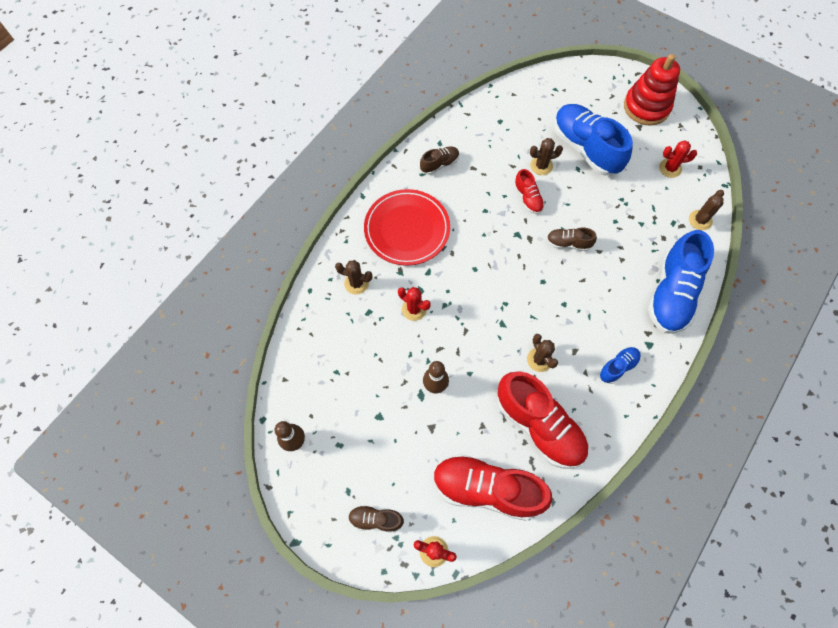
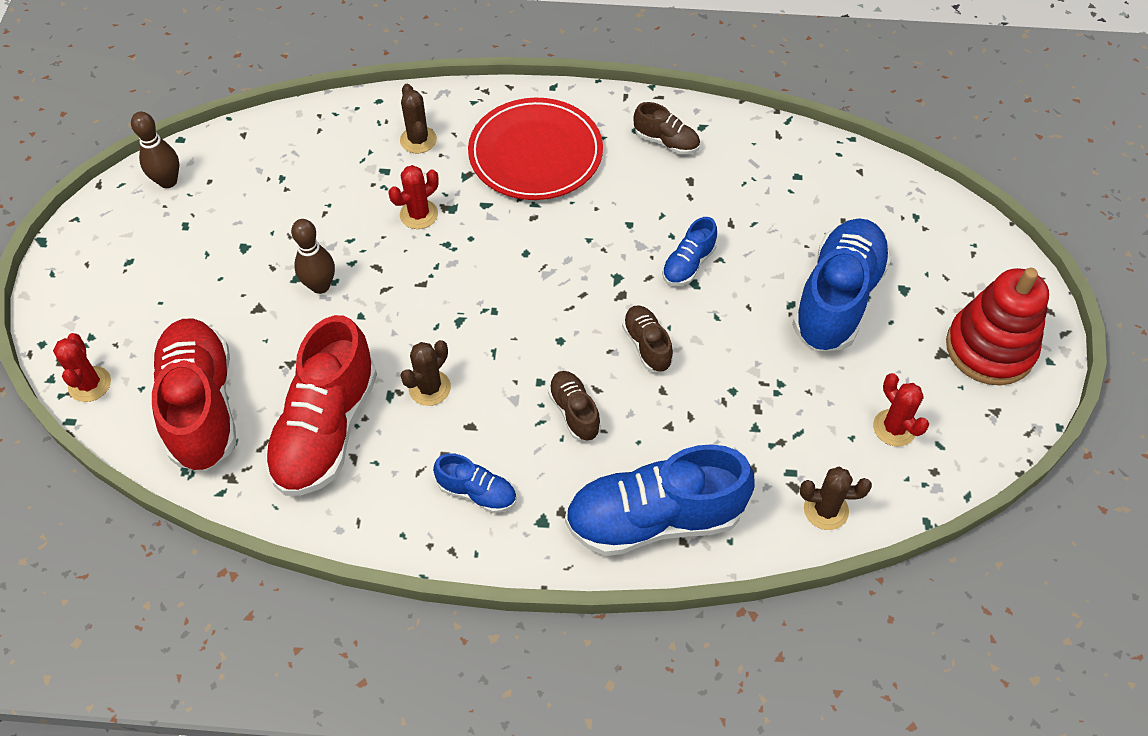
camera: 60 degrees right, 10 degrees down
brown shoe [348,505,404,533] -> brown shoe moved to [548,371,601,441]
red cactus [398,287,431,321] -> red cactus turned 45 degrees clockwise [389,165,439,229]
red shoe [514,169,545,214] -> blue shoe [662,217,717,286]
brown cactus [530,138,563,175] -> none

